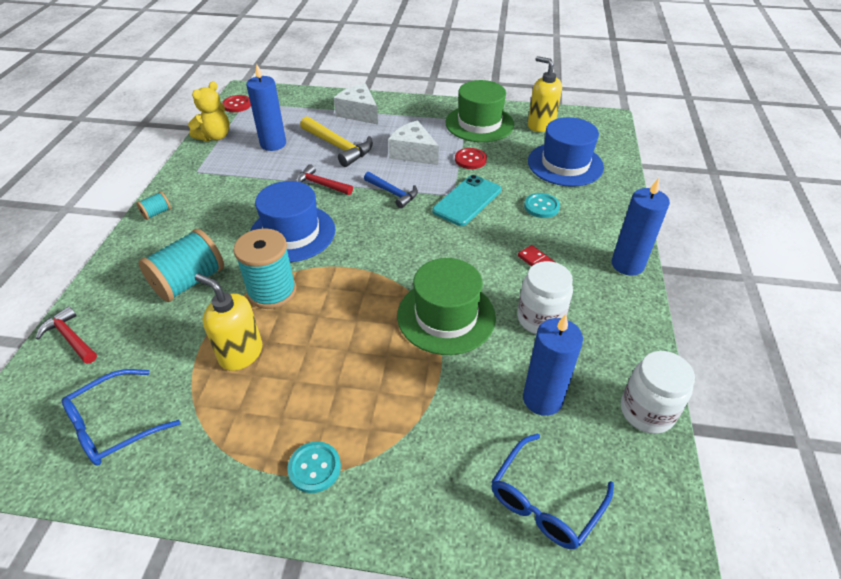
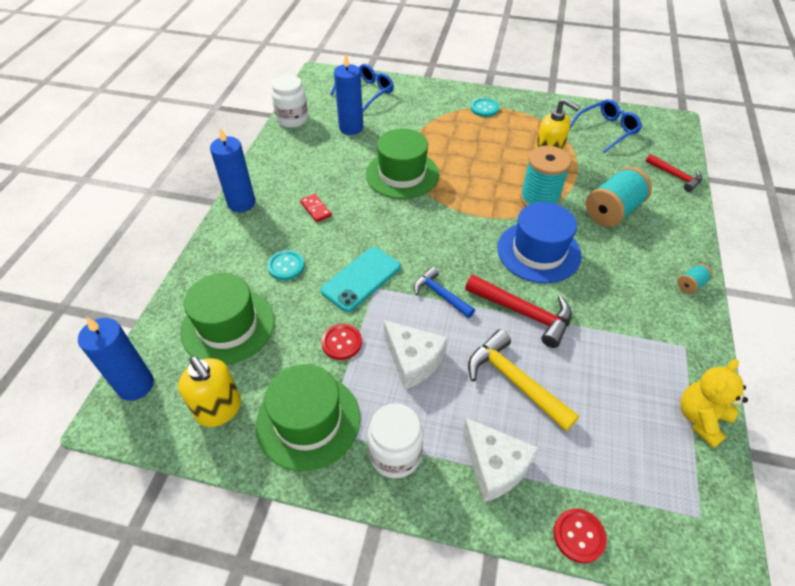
camera: 175 degrees left, 5 degrees up
red button [222,95,251,112] -> red button moved to [553,509,607,563]
blue candle [246,63,286,151] -> blue candle moved to [78,317,154,401]
red hammer [296,165,353,195] -> red hammer [465,275,572,348], size x1.56
white jar [517,261,573,334] -> white jar moved to [368,403,423,478]
blue hat [528,117,604,187] -> green hat [181,273,275,365]

